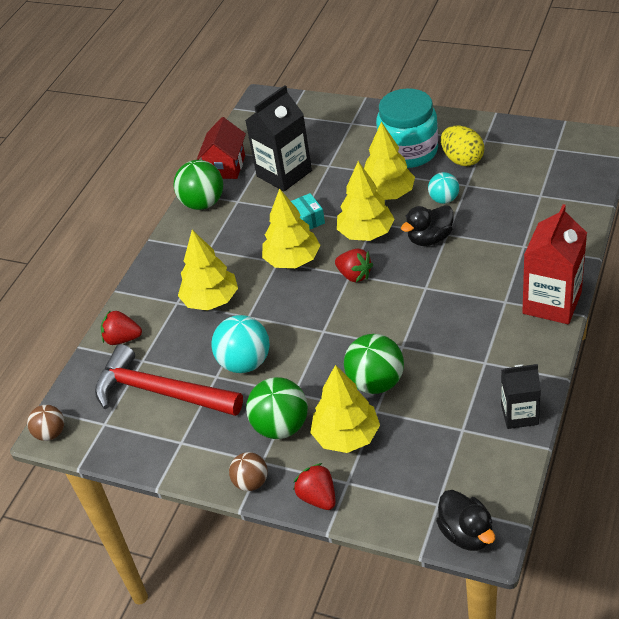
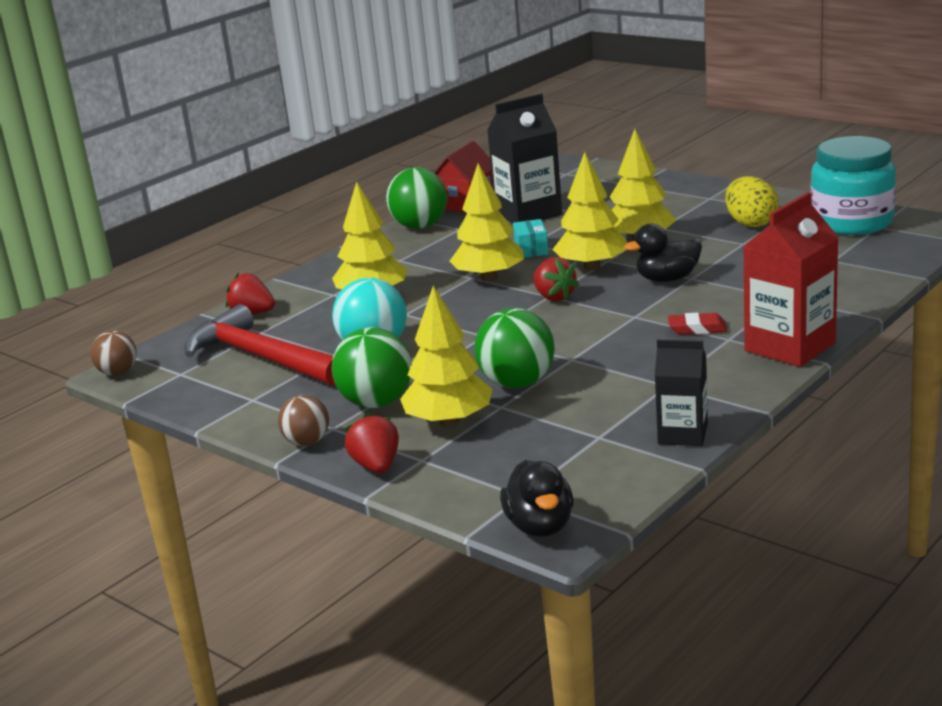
camera: 15 degrees right, 20 degrees down
turquoise jar [376,88,438,168] -> turquoise jar moved to [811,136,896,235]
turquoise ball [428,172,459,204] -> none
none -> red eraser [668,313,728,335]

